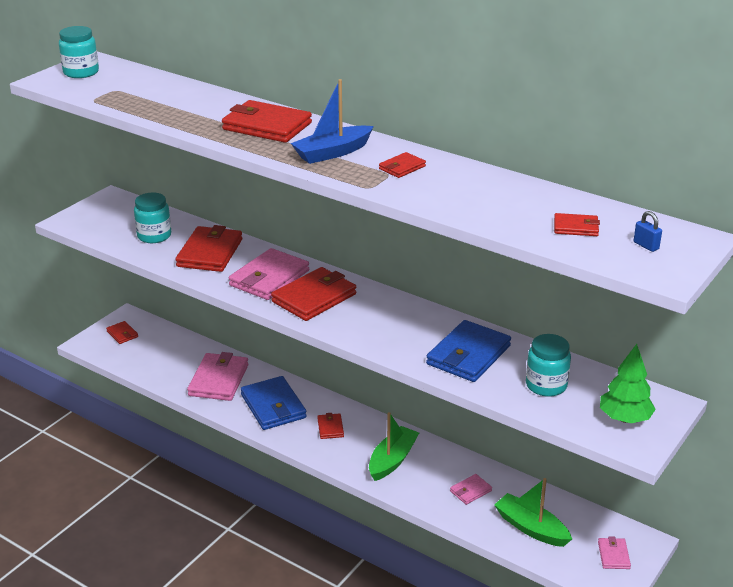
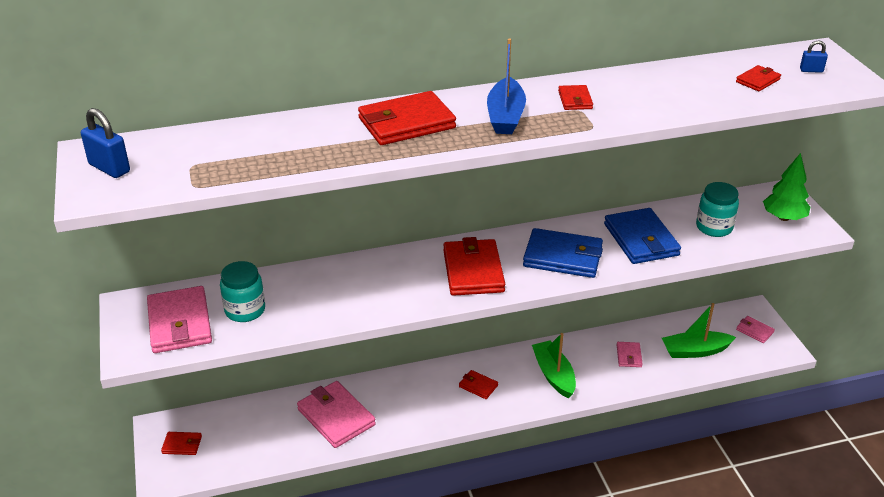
camera: 50 degrees left, 5 degrees up
turquoise jar [59,26,99,78] -> blue padlock [81,108,130,178]
red wallet [175,225,242,272] -> none
pink wallet [229,248,309,300] -> pink wallet moved to [147,286,212,353]
blue wallet [241,376,307,430] -> blue wallet moved to [523,228,603,278]

